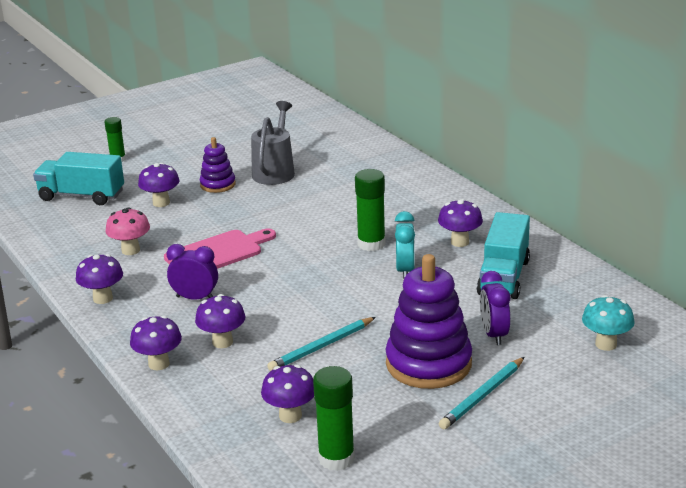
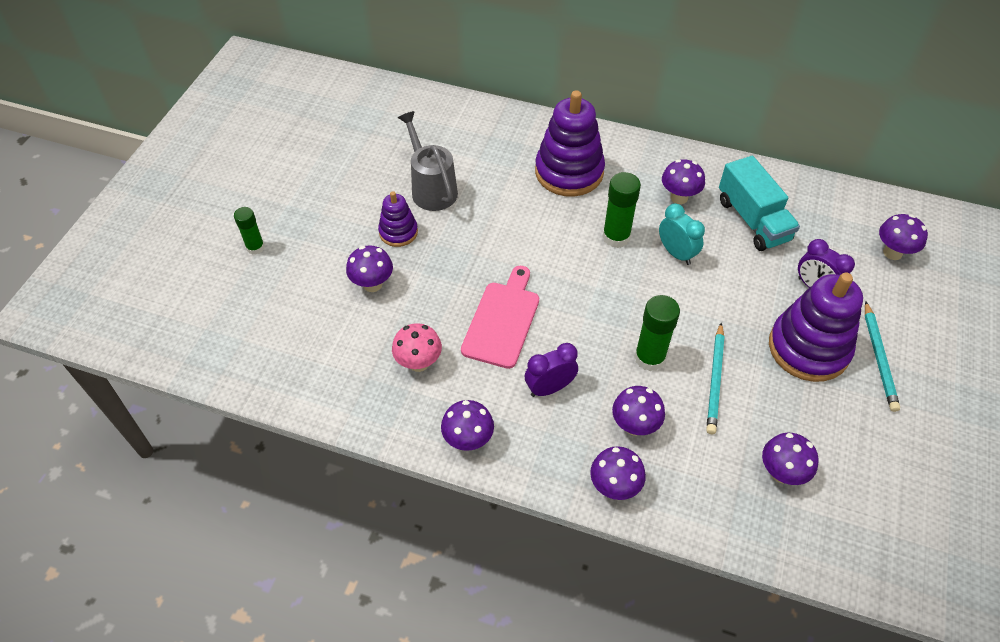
camera: 40 degrees left, 25 degrees up
turquoise truck [33,152,124,205] -> none
green glue stick [313,366,355,471] -> green glue stick moved to [634,295,680,371]
turquoise mushroom [582,295,635,351] -> purple mushroom [879,214,928,260]
none -> purple stacking toy [535,90,605,197]

